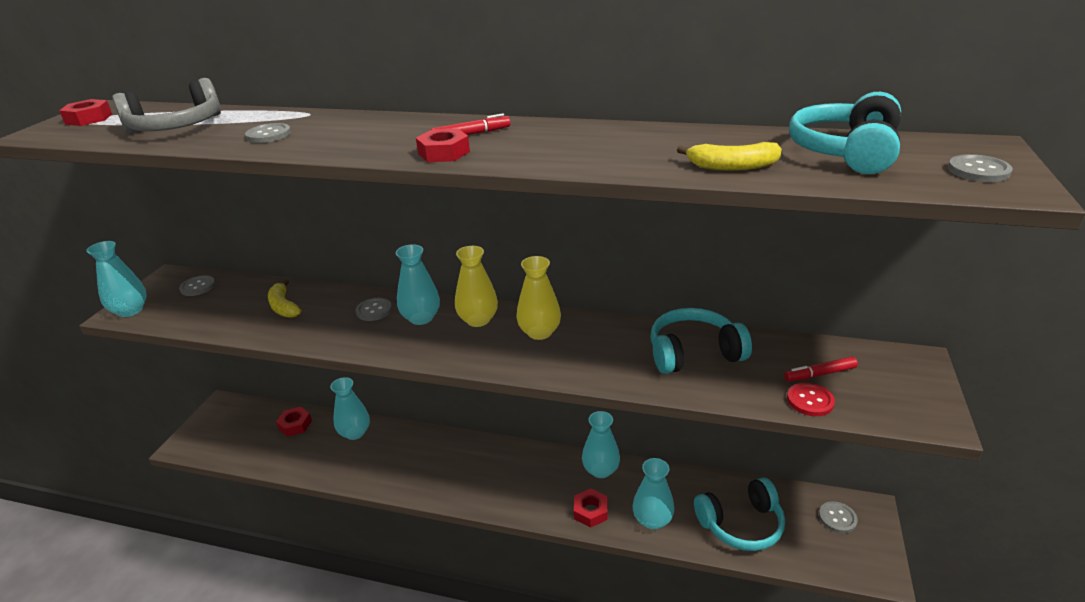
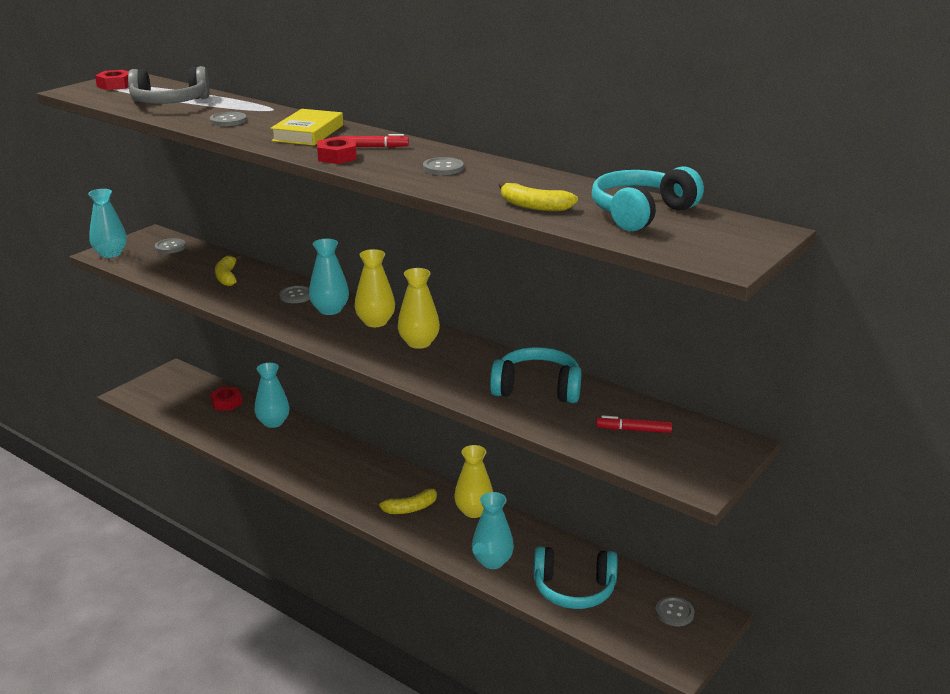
camera: 20 degrees right, 5 degrees down
red nut [574,489,608,528] -> none
turquoise vase [582,411,620,478] -> yellow vase [454,445,493,518]
red button [787,383,835,416] -> none
grey button [948,154,1013,182] -> grey button moved to [423,157,464,175]
none -> yellow book [270,109,343,146]
none -> yellow banana [373,489,437,514]

